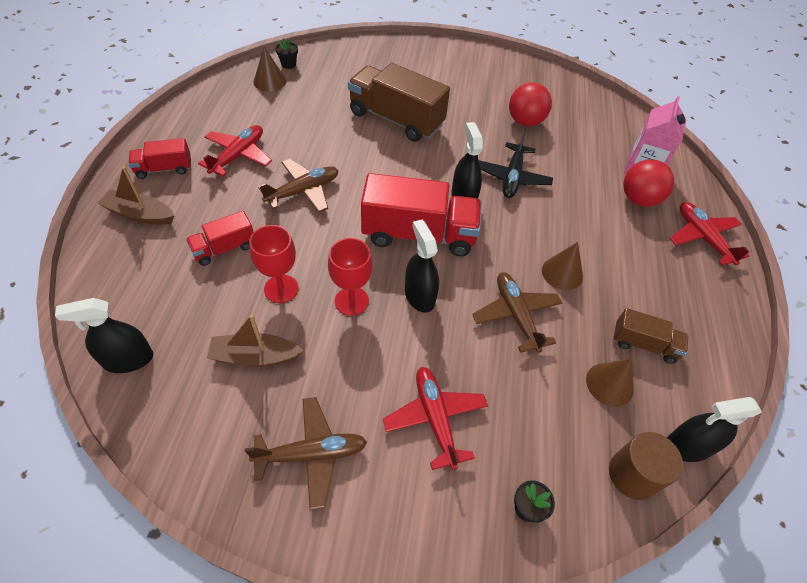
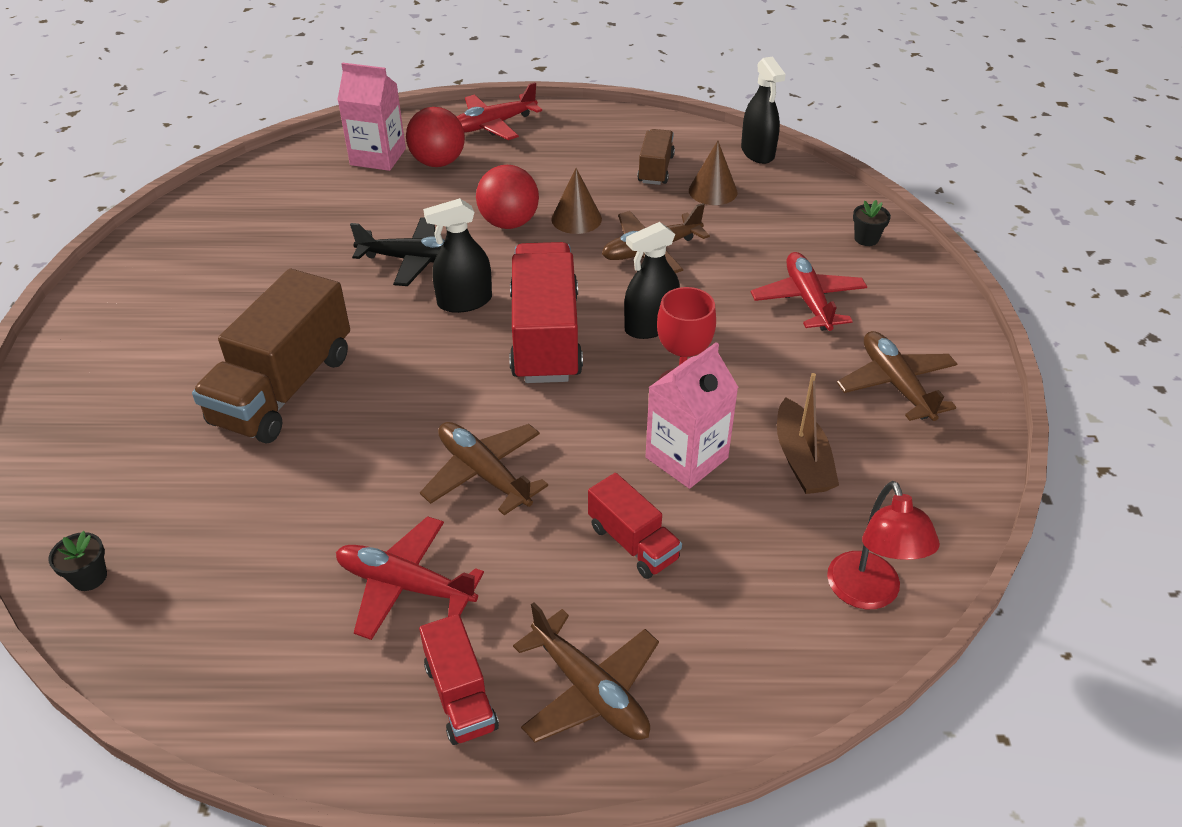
camera: 95 degrees left, 10 degrees down
black spray bottle [55,298,153,373] -> red lamp [827,481,940,609]
brown boat [97,166,175,224] -> brown plane [513,602,659,743]
red goblet [249,225,298,303] -> pink carton [645,342,739,489]
brown cone [254,46,286,92] -> none
red plane [383,367,488,470] -> red plane turned 105 degrees clockwise [751,252,867,331]
red ball [509,82,552,127] -> red ball moved to [476,165,539,229]
brown cylinder [609,432,683,500] -> none

